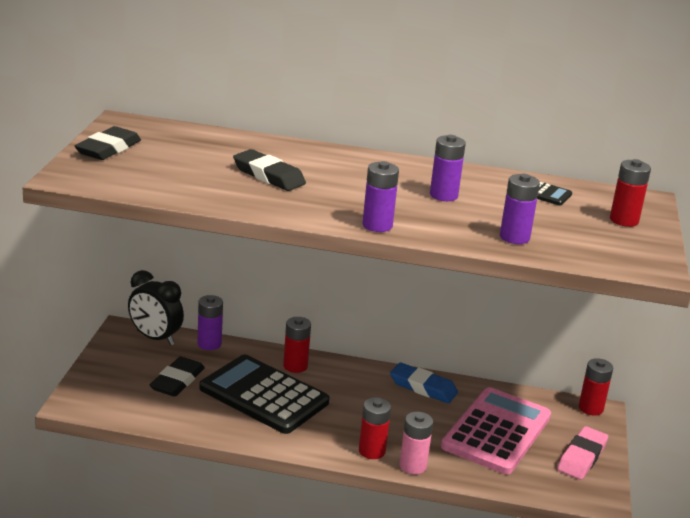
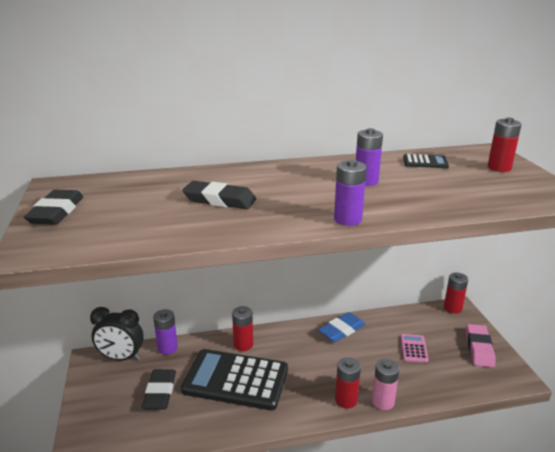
camera: 20 degrees left, 0 degrees up
blue eraser [390,363,458,404] -> blue eraser turned 45 degrees counterclockwise [318,312,365,342]
pink calculator [441,387,551,474] -> pink calculator [400,334,429,363], size x0.42
purple battery [500,174,540,244] -> none

